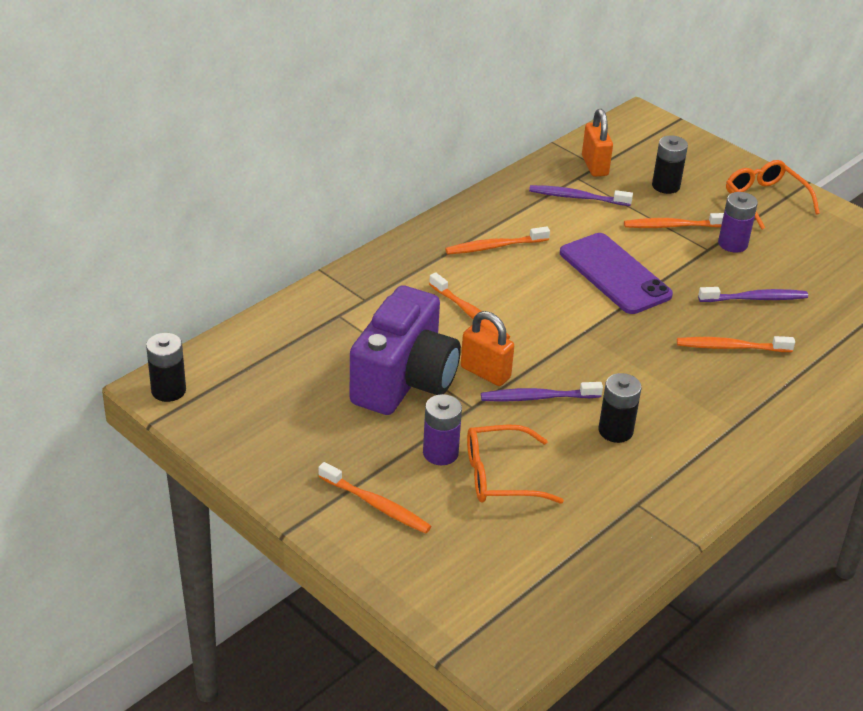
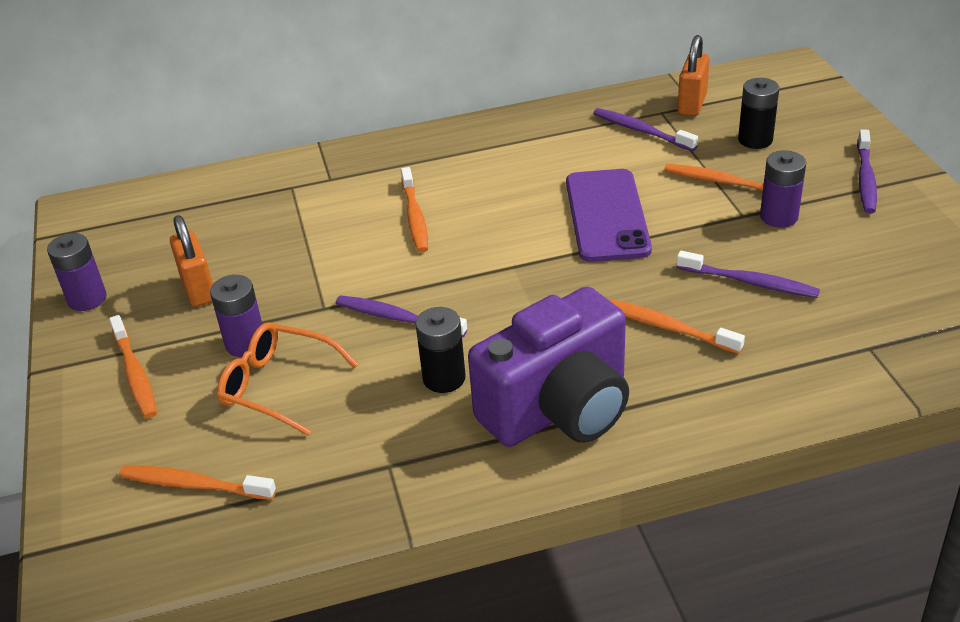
camera: 35 degrees right, 0 degrees up
black battery [146,333,186,402] -> none
purple camera [350,285,461,415] -> purple camera moved to [468,287,629,447]
orange toothbrush [445,226,550,255] -> orange toothbrush moved to [119,465,276,500]
orange padlock [461,311,514,386] -> orange padlock moved to [170,215,213,307]
orange glasses [726,160,820,229] -> purple toothbrush [857,129,877,213]
none -> purple battery [47,233,106,311]

